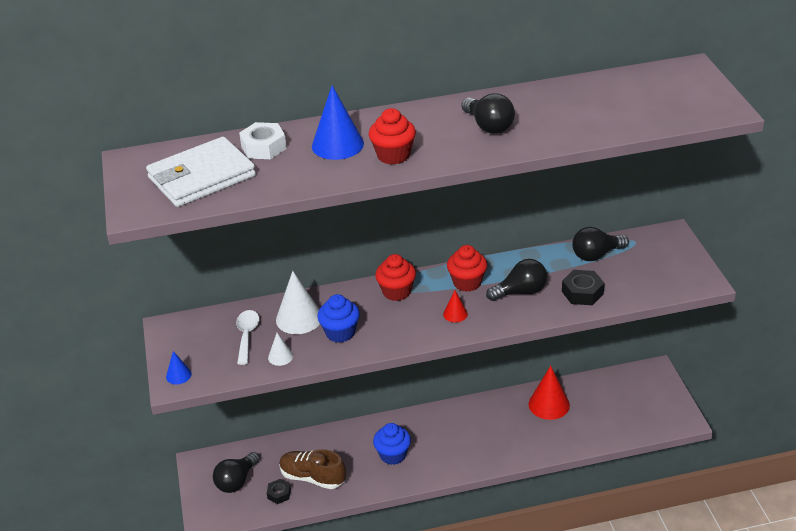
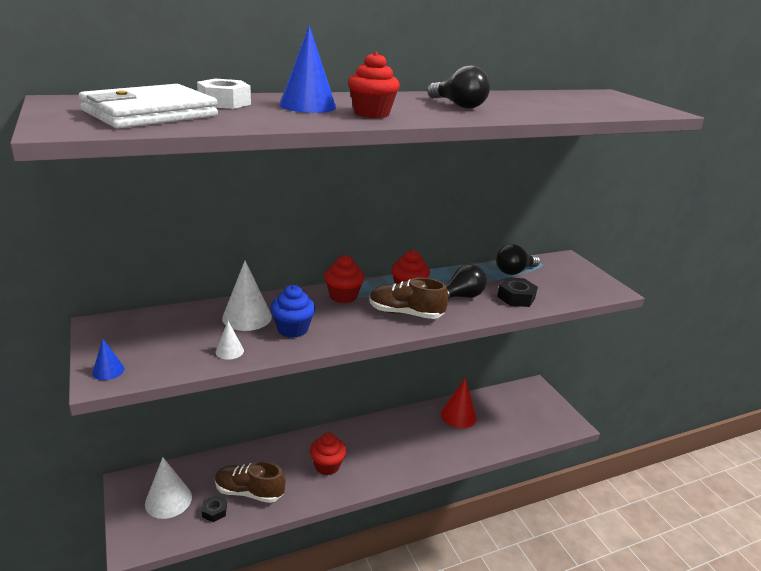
camera: 15 degrees left, 10 degrees down
black light bulb [213,452,260,493] -> white cone [145,457,192,519]
white spoon [236,310,259,365] -> none
blue cupcake [373,423,411,465] -> red cupcake [310,433,346,475]
red cone [443,290,468,322] -> brown shoe [369,278,449,319]

